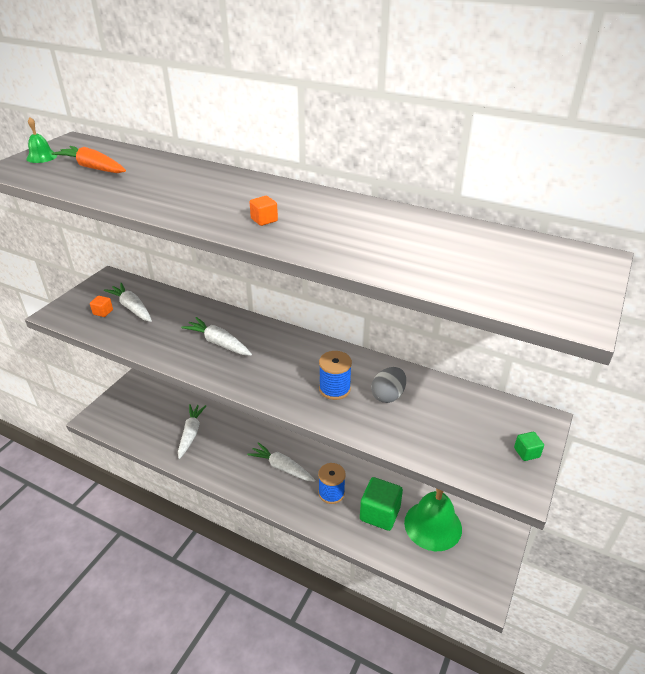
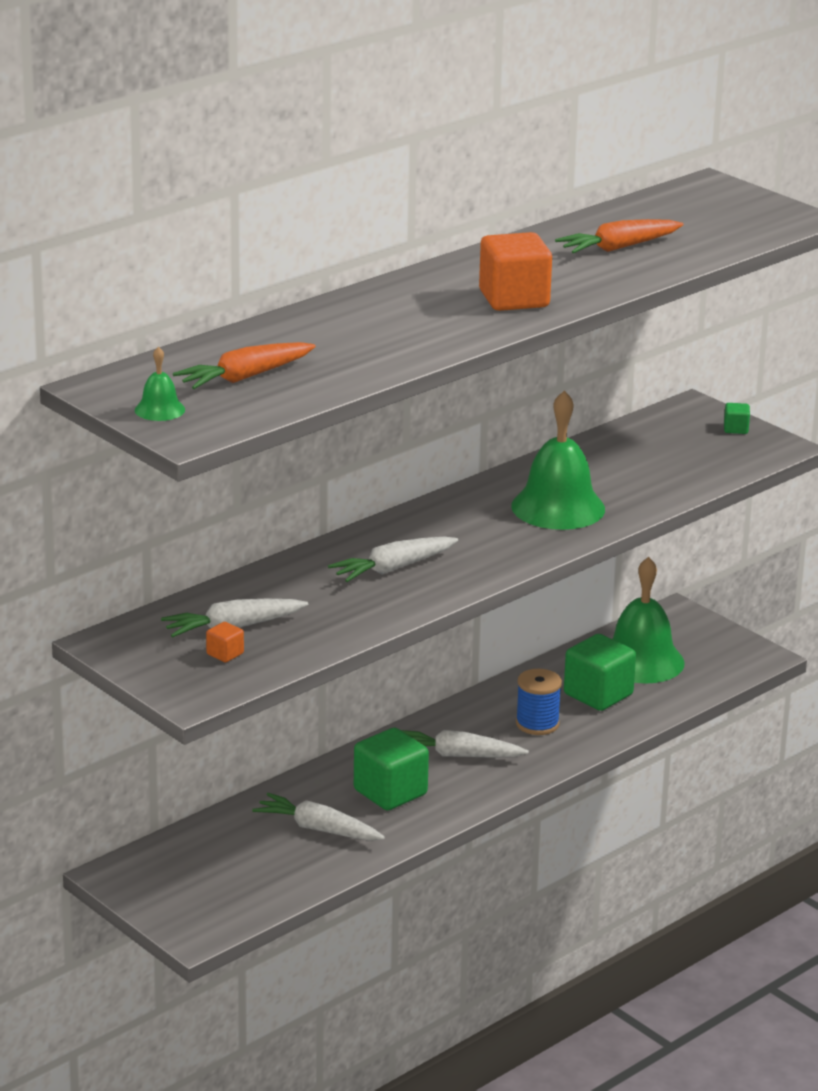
camera: 70 degrees left, 10 degrees down
white carrot [247,442,315,482] -> white carrot turned 45 degrees clockwise [401,730,529,758]
orange cube [249,196,278,226] -> orange cube [479,232,552,311], size x2.20
blue spool [319,351,352,400] -> green bell [511,391,605,530]
grey egg [371,367,406,403] -> none
none -> green cube [354,728,429,810]
none -> orange carrot [555,219,684,254]

